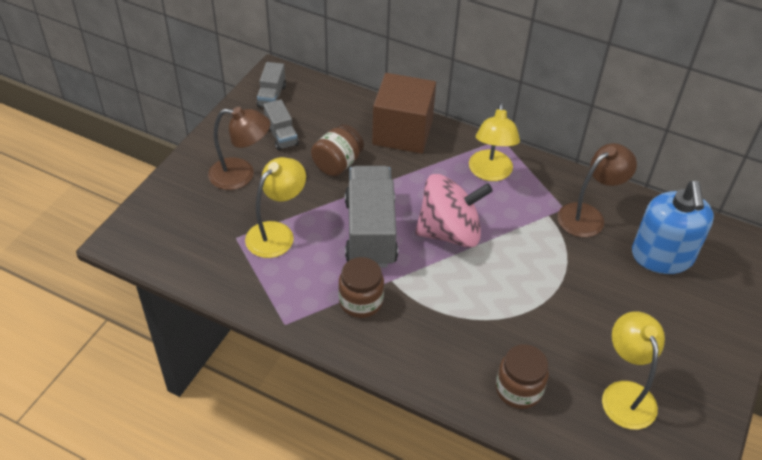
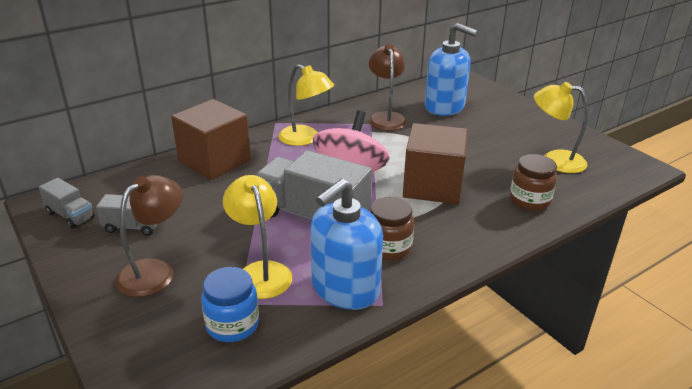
camera: 60 degrees left, 15 degrees down
brown jar [311,124,364,176] -> none
none -> blue jar [201,267,259,342]
none -> blue soap dispenser [310,178,383,310]
none -> brown cube [403,123,468,204]

